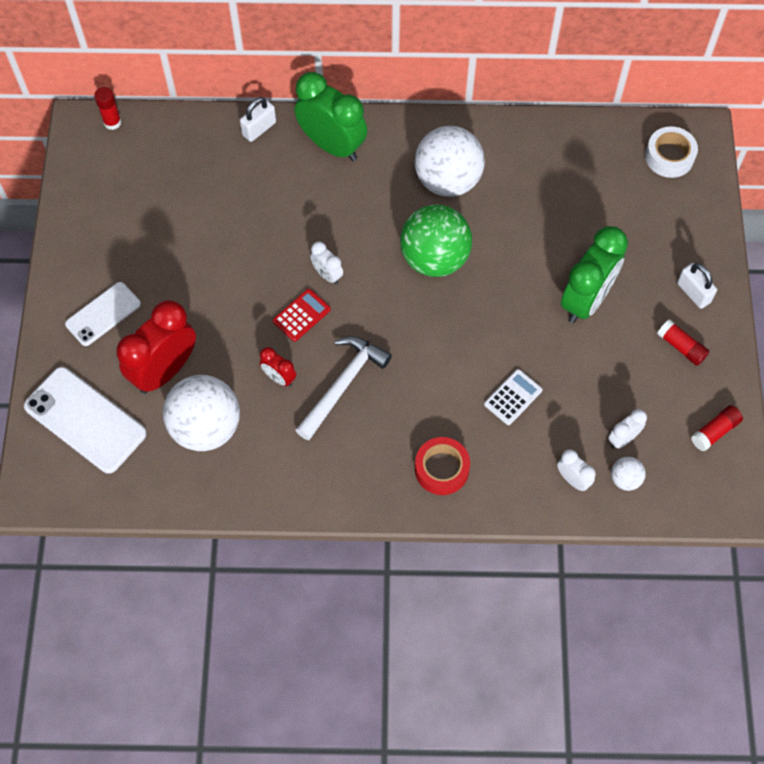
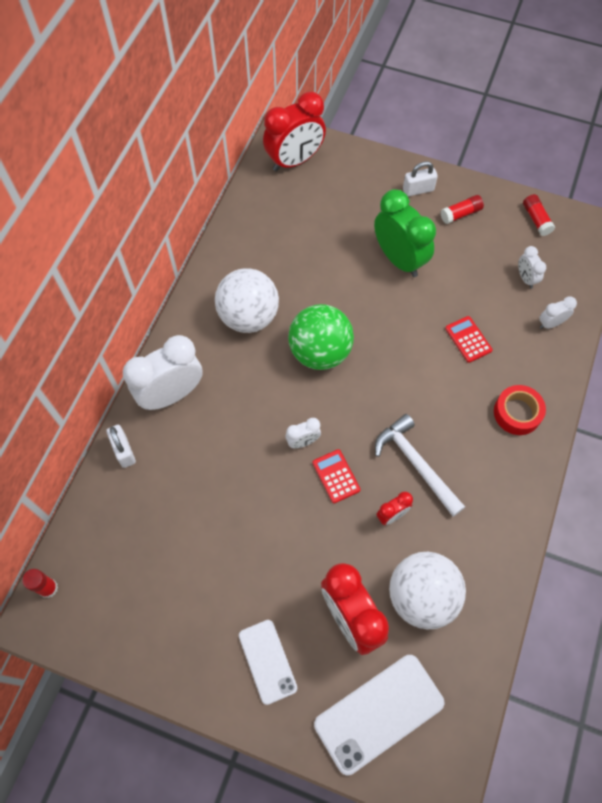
camera: 70 degrees left, 0 degrees up
green clock [294,72,367,161] -> white clock [123,335,203,410]
white calculator [484,369,543,425] -> red calculator [445,316,492,363]
white ball [611,457,646,491] -> none
white tape [645,126,698,178] -> red clock [263,92,326,171]

